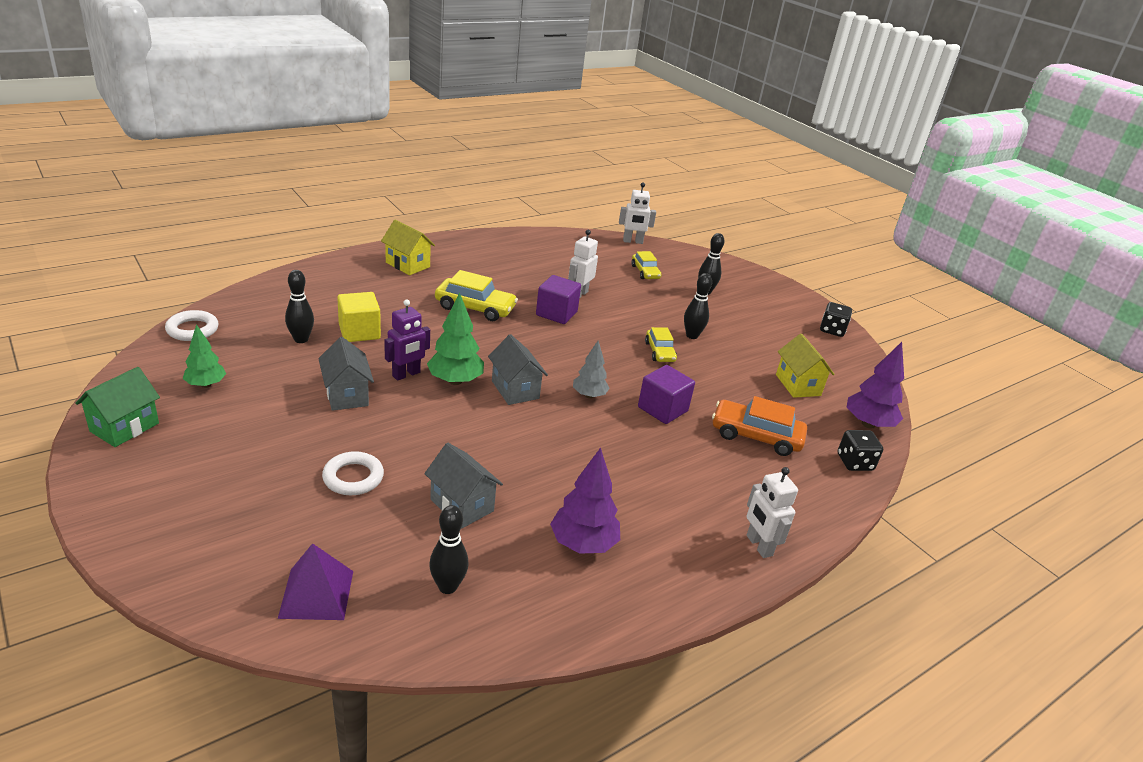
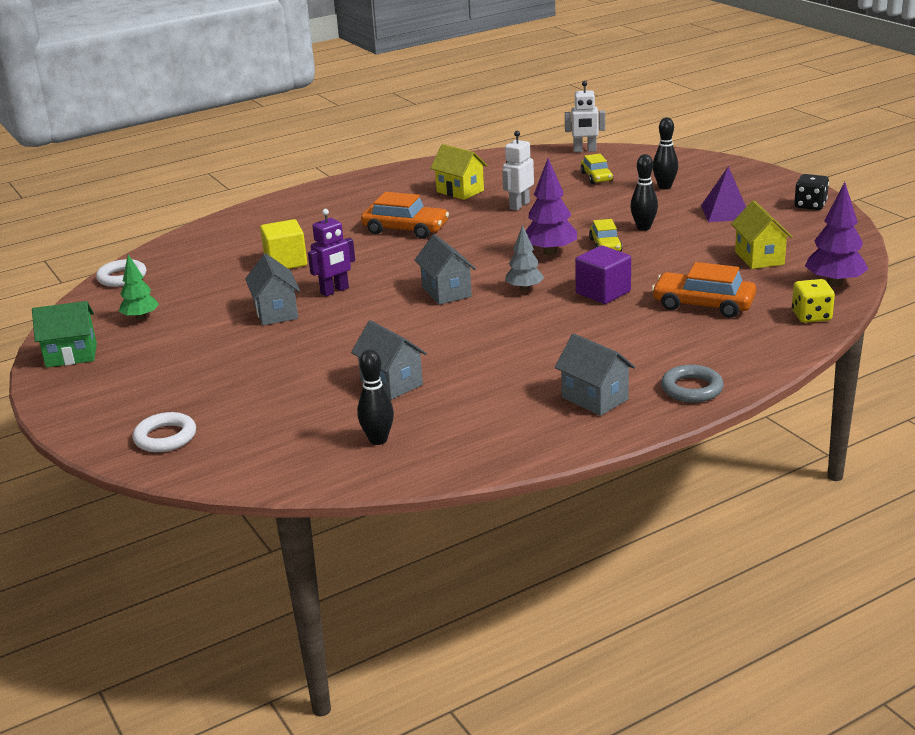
camera: 10 degrees right, 5 degrees down
green house [75,367,160,447] -> green house turned 45 degrees clockwise [32,301,97,368]
purple pyramid [278,543,353,620] -> purple pyramid moved to [701,166,746,222]
black bowling pin [285,270,314,343] -> none
white ring [322,451,384,495] -> white ring moved to [133,412,196,452]
yellow house [381,220,435,275] -> yellow house moved to [430,144,487,200]
green tree [427,293,484,385] -> none
yellow car [435,270,518,321] -> orange car [361,192,449,239]
purple cube [536,275,581,324] -> none
purple tree [550,447,620,554] -> purple tree moved to [526,158,577,256]
white robot [746,467,798,558] -> grey ring [661,365,724,403]
black dice [838,430,883,471] -> yellow dice [792,279,835,323]
none -> grey house [555,333,635,416]

